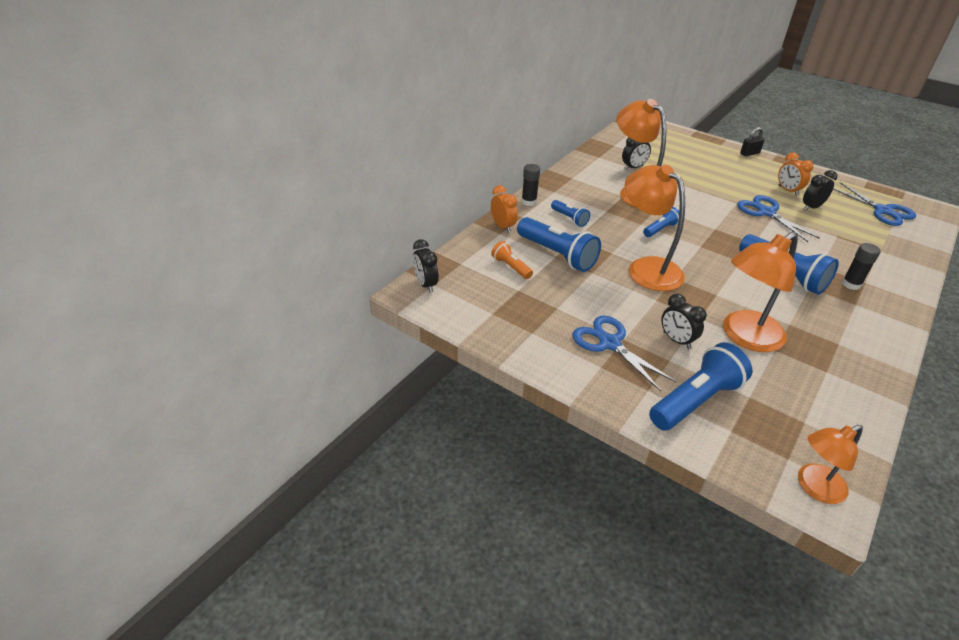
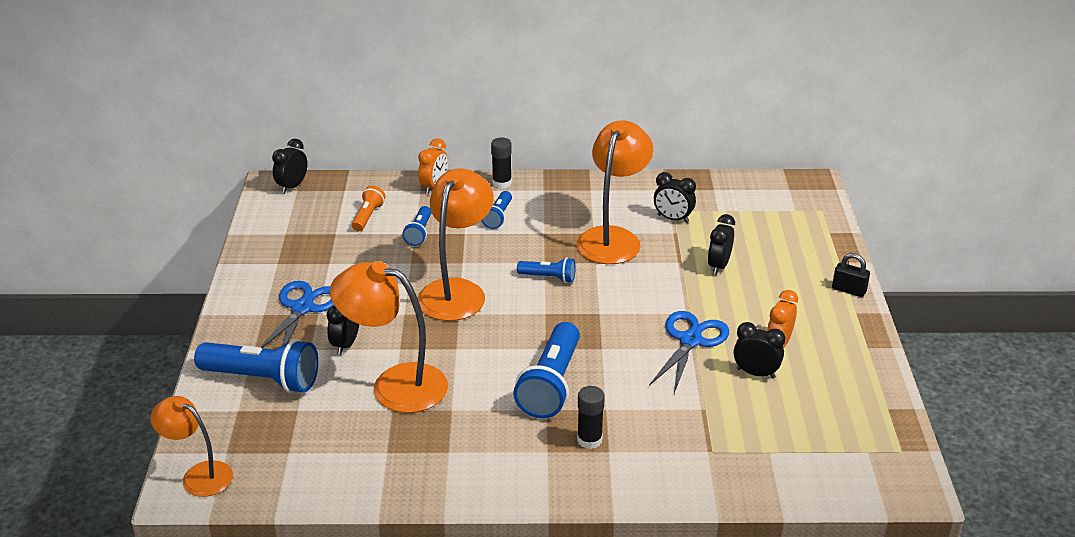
camera: 55 degrees right, 5 degrees down
blue flashlight [517,217,601,272] -> blue flashlight [402,206,431,246], size x0.53
blue scissors [833,182,916,226] -> none
none -> black clock [708,214,735,275]

